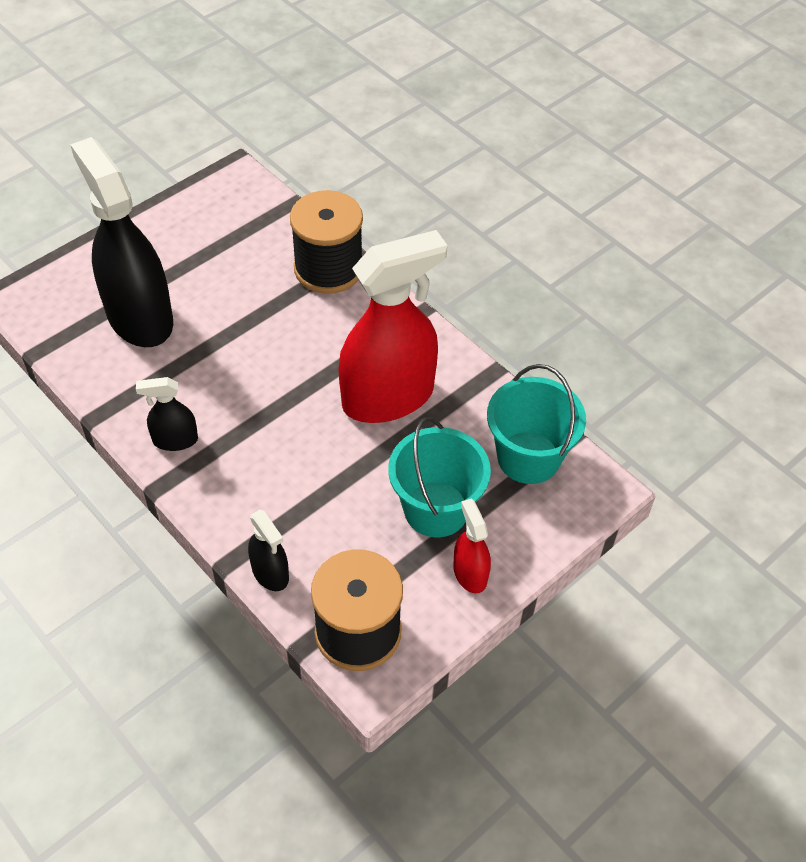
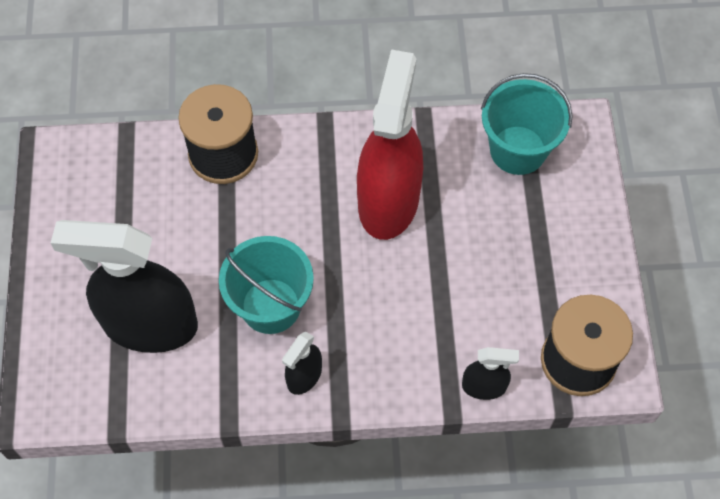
camera: 50 degrees left, 10 degrees up
turquoise bucket [388,417,491,537] -> turquoise bucket moved to [219,236,314,334]
red spray bottle [453,498,491,593] -> none

